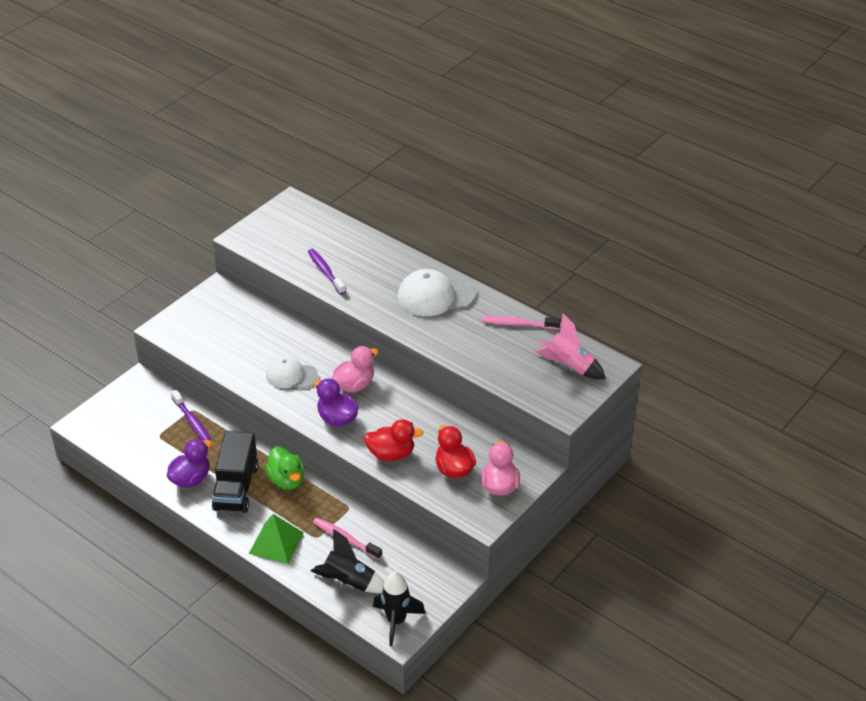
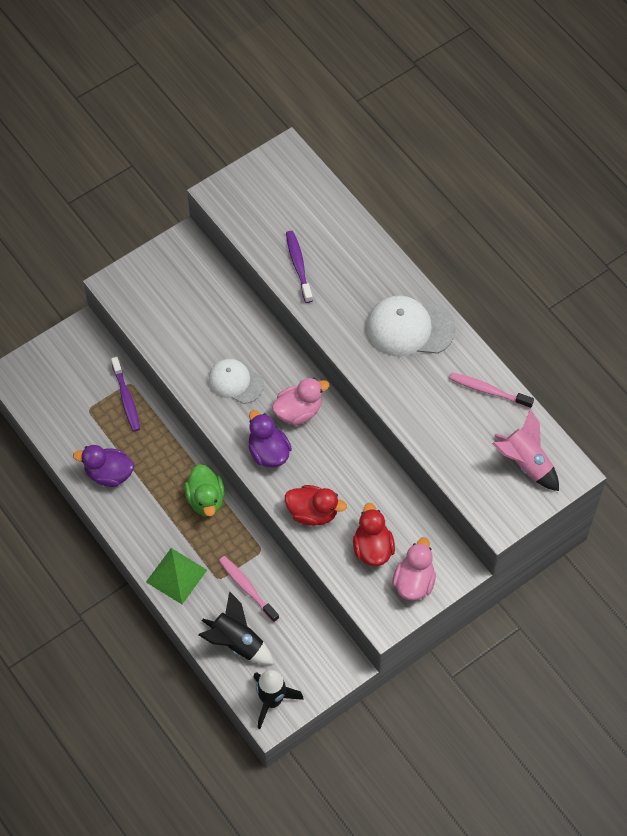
camera: 15 degrees right, 20 degrees up
purple duck [167,439,212,488] -> purple duck turned 135 degrees counterclockwise [73,445,134,487]
black truck [212,431,258,513] -> none

